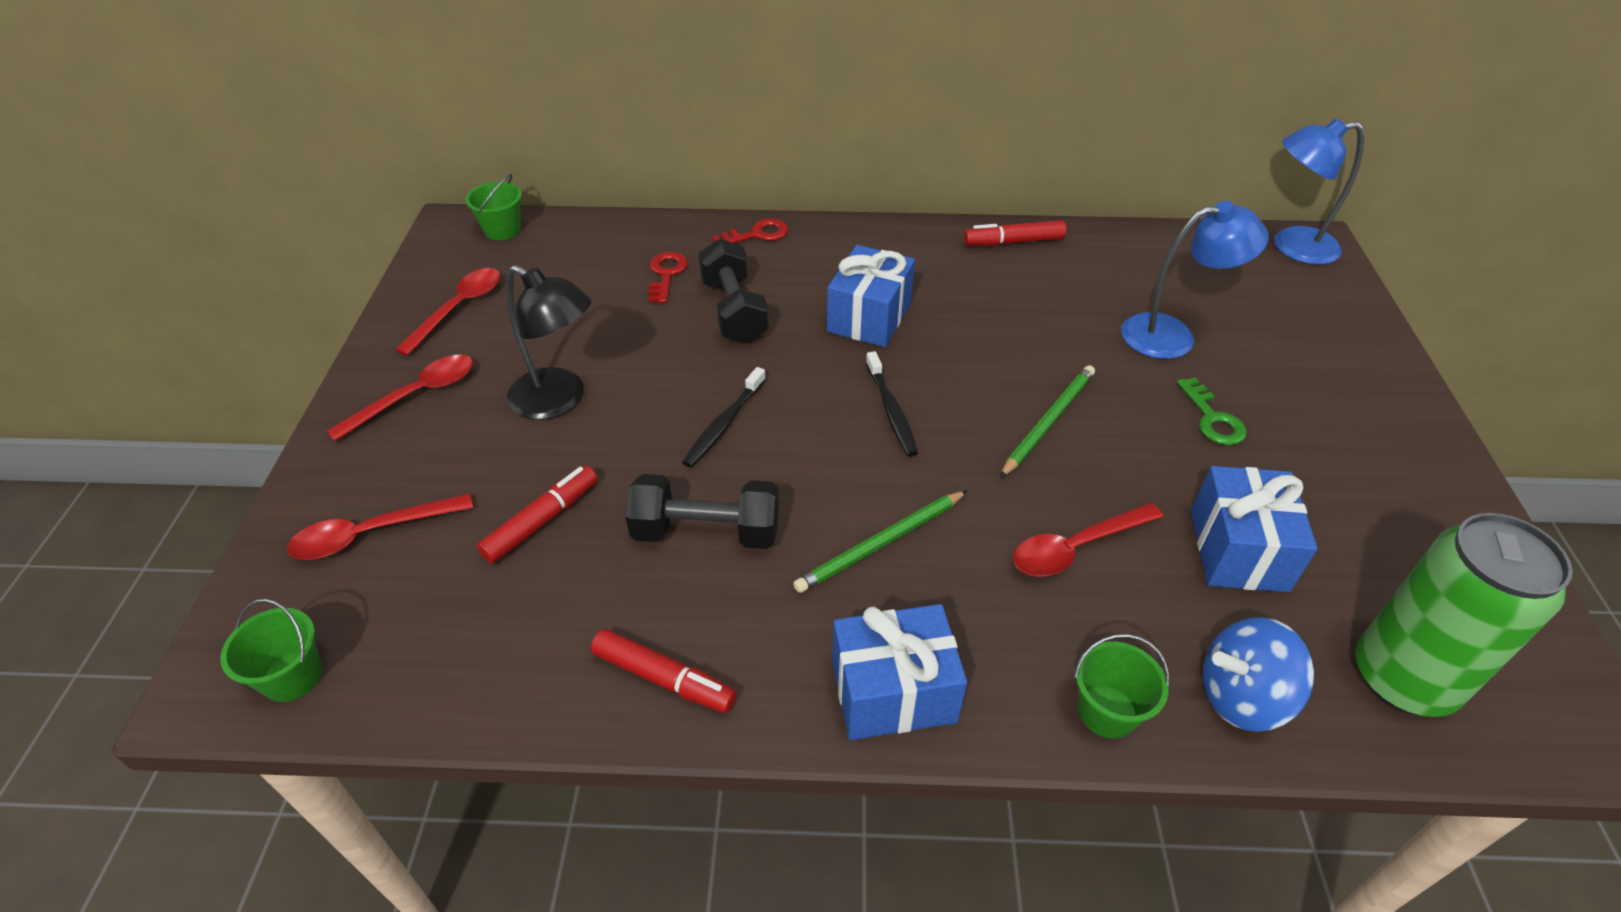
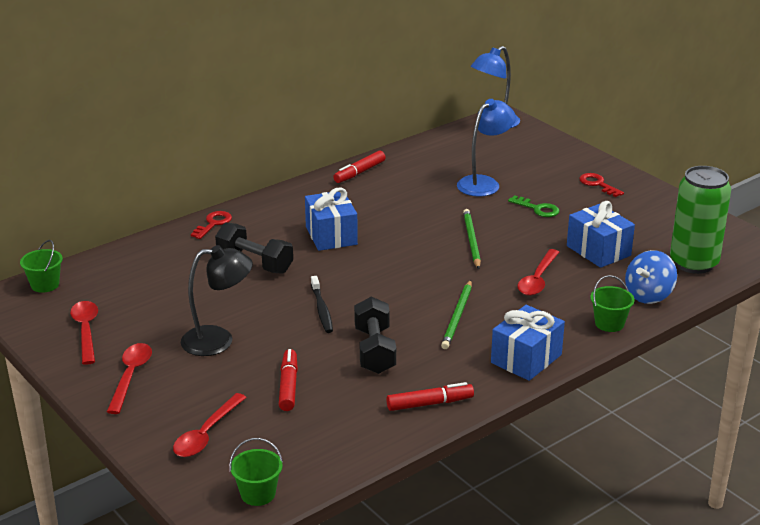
camera: 40 degrees left, 15 degrees down
black dumbbell [625,474,779,549] -> black dumbbell turned 60 degrees counterclockwise [354,297,396,374]
red key [648,252,688,303] -> red key moved to [579,173,624,197]
black toothbrush [866,351,918,457] -> none

